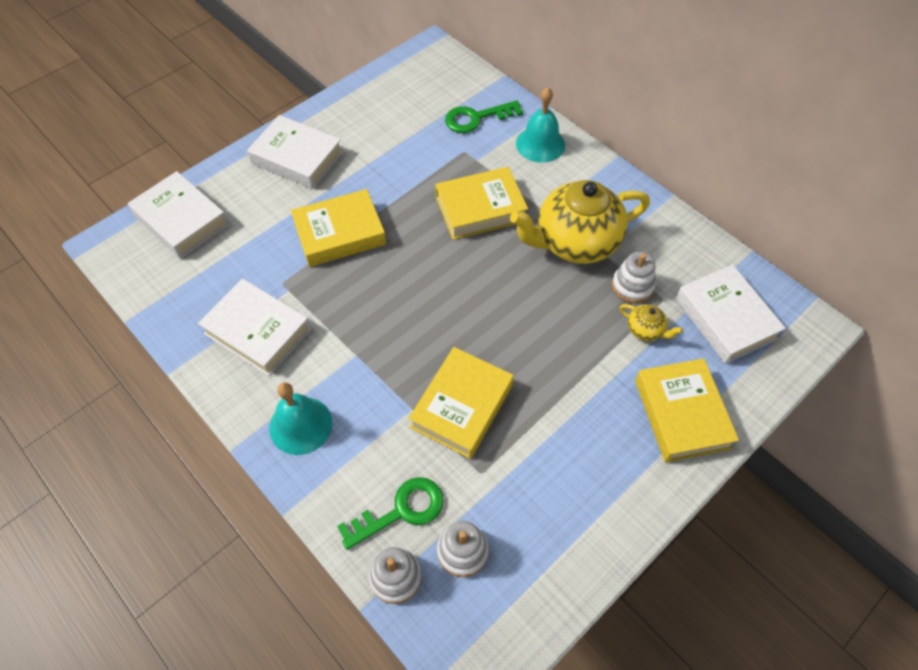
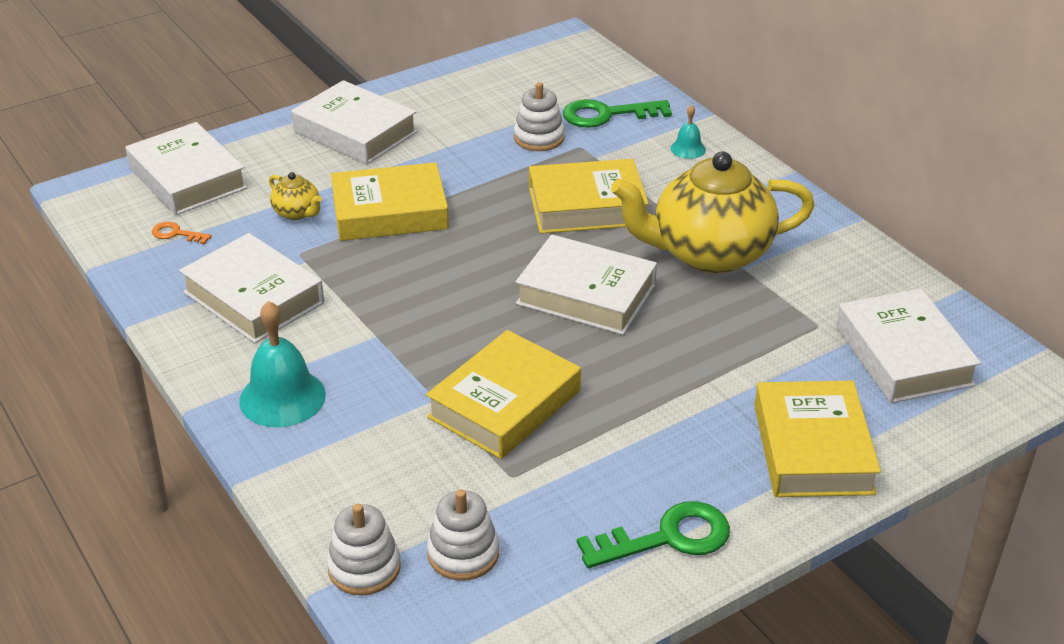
camera: 10 degrees right, 20 degrees down
green key [337,477,443,550] -> green key moved to [577,501,730,568]
turquoise bell [516,87,565,163] -> turquoise bell [670,105,706,159], size x0.51
white stacking toy [612,252,656,303] -> white stacking toy moved to [514,82,565,151]
yellow teapot [620,304,683,341] -> yellow teapot moved to [269,172,322,220]
none -> orange key [152,222,212,244]
none -> white book [516,235,657,335]

